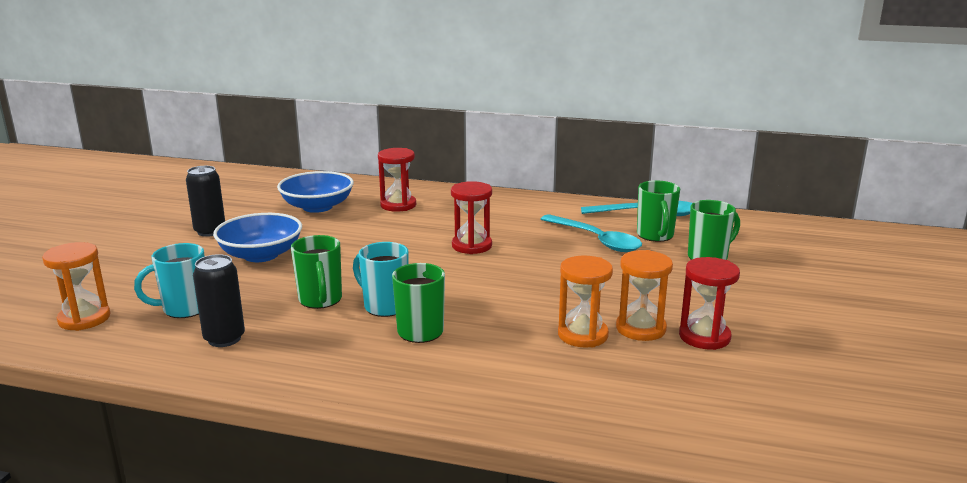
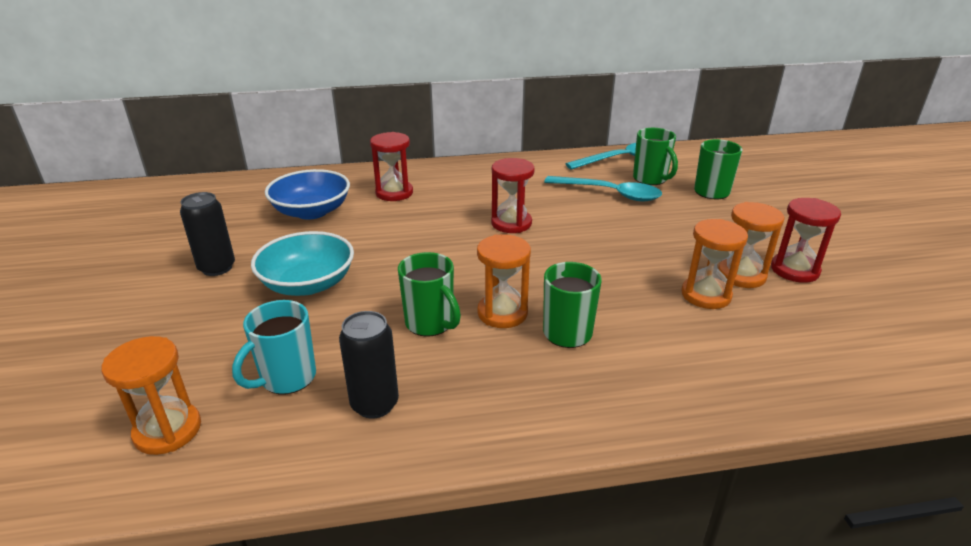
camera: 25 degrees left, 10 degrees up
blue bowl [213,213,302,262] -> turquoise bowl [251,231,354,296]
turquoise mug [353,242,409,317] -> orange hourglass [477,234,531,328]

